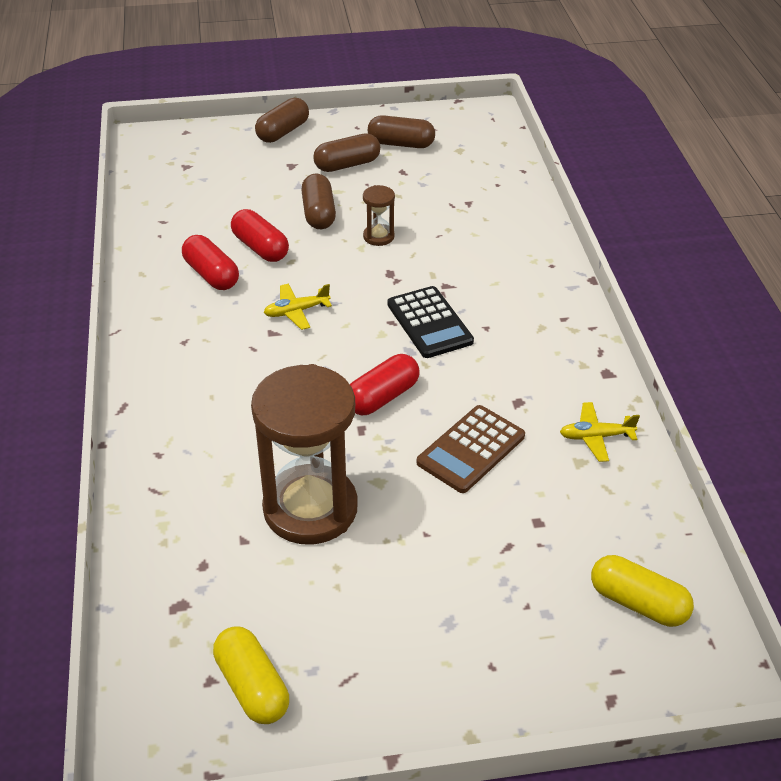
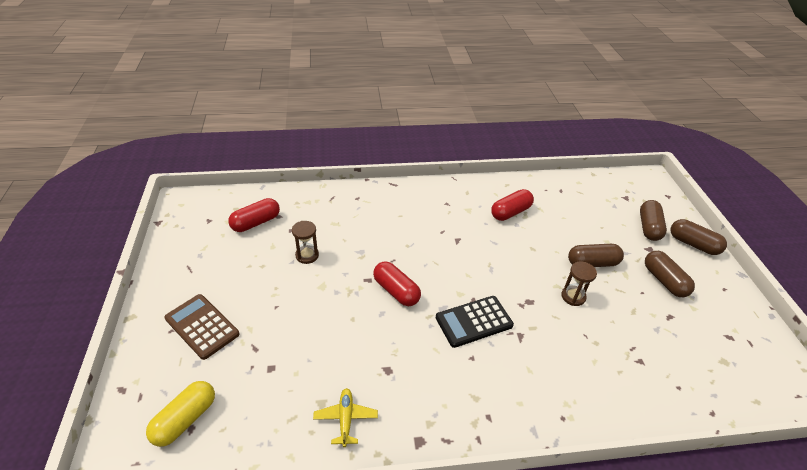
camera: 90 degrees right, 0 degrees up
yellow capsule [213,627,289,724] -> none
red capsule [231,209,289,262] -> red capsule moved to [228,198,280,232]
brown hourglass [251,364,358,544] -> brown hourglass [292,221,319,264], size x0.43
yellow plane [264,284,332,330] -> none
brown capsule [368,115,435,148] -> brown capsule moved to [640,200,667,241]
brown calculator [416,405,525,493] -> brown calculator moved to [164,294,240,360]

